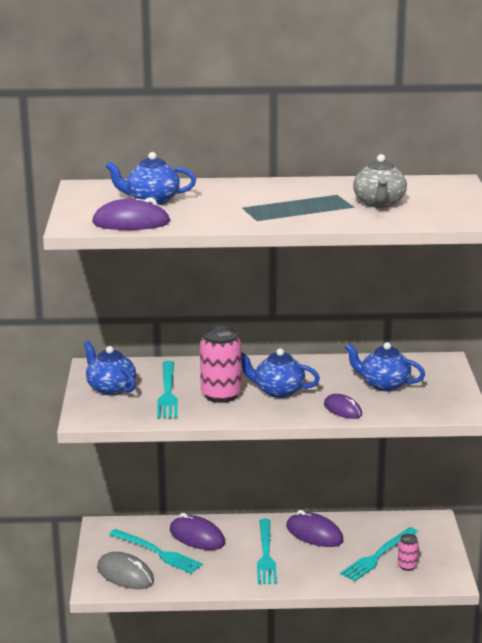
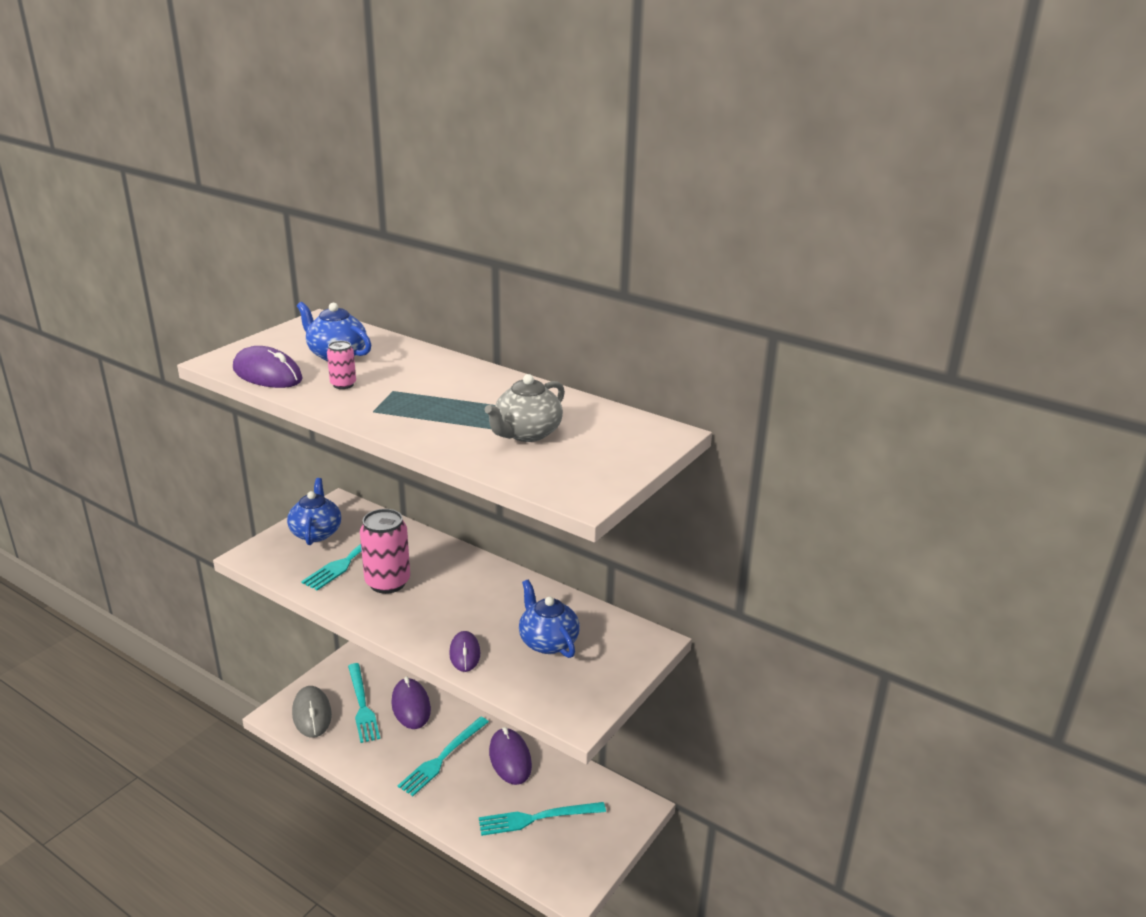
camera: 35 degrees right, 5 degrees up
blue teapot [241,348,320,398] -> none
pink can [398,534,419,571] -> pink can moved to [327,341,356,389]

